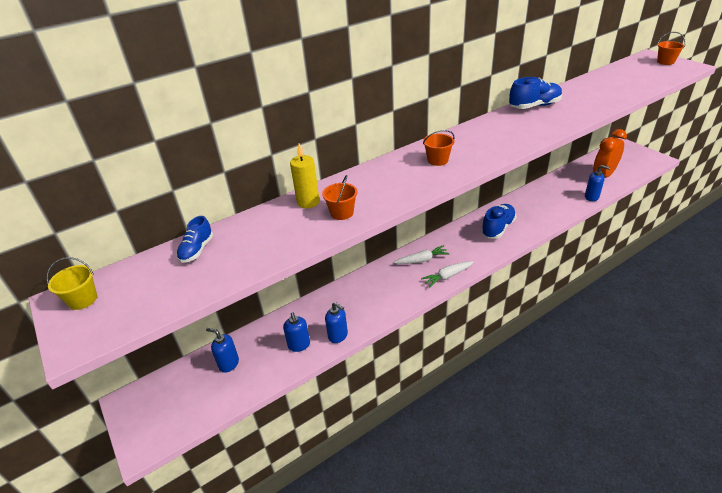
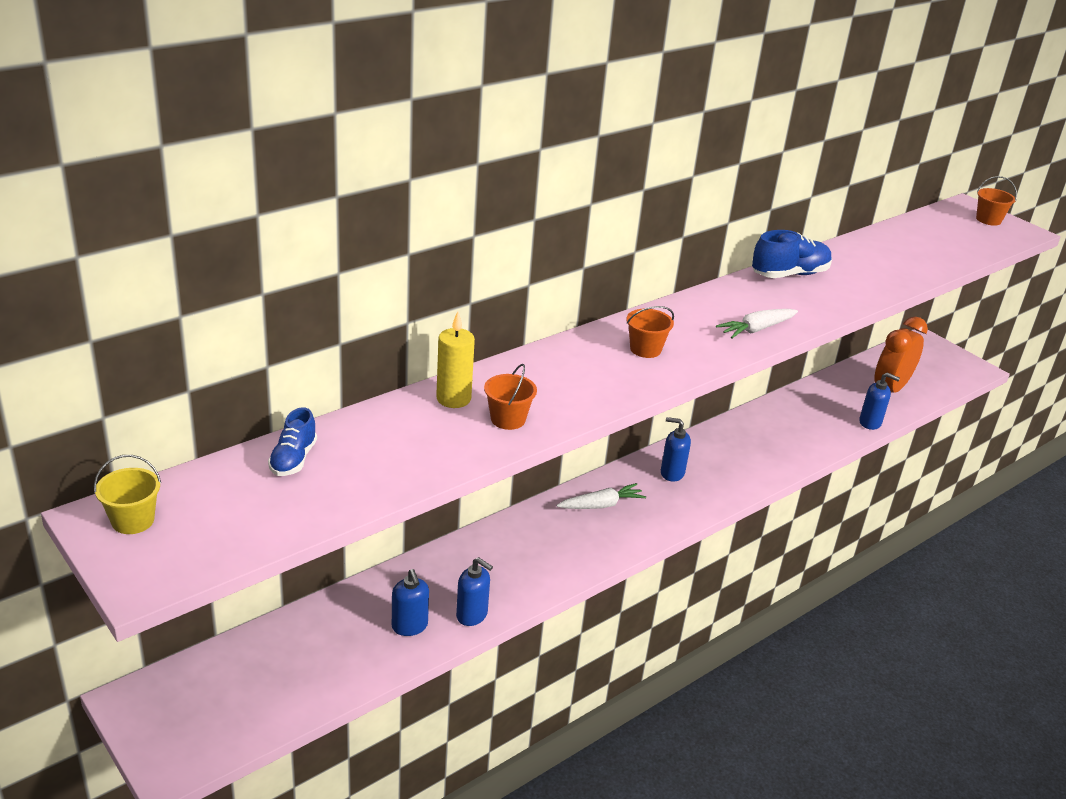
camera: 10 degrees left, 5 degrees down
blue soap dispenser [206,328,239,373] -> blue soap dispenser moved to [661,417,691,482]
white carrot [421,261,474,288] -> white carrot moved to [716,309,798,338]
blue shoe [481,204,516,239] -> none

